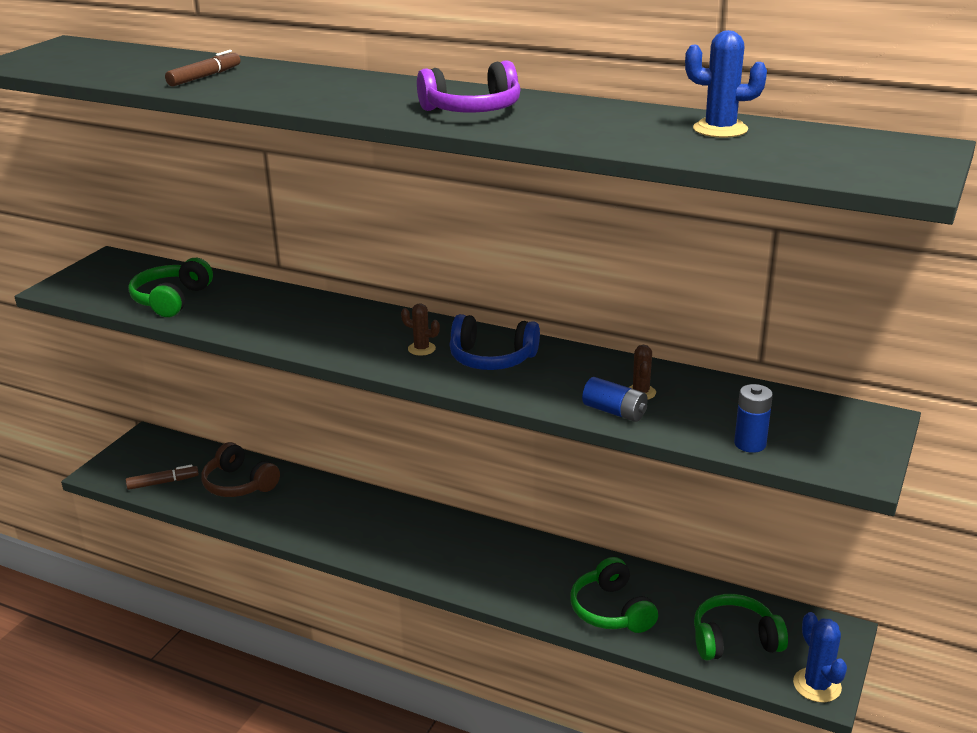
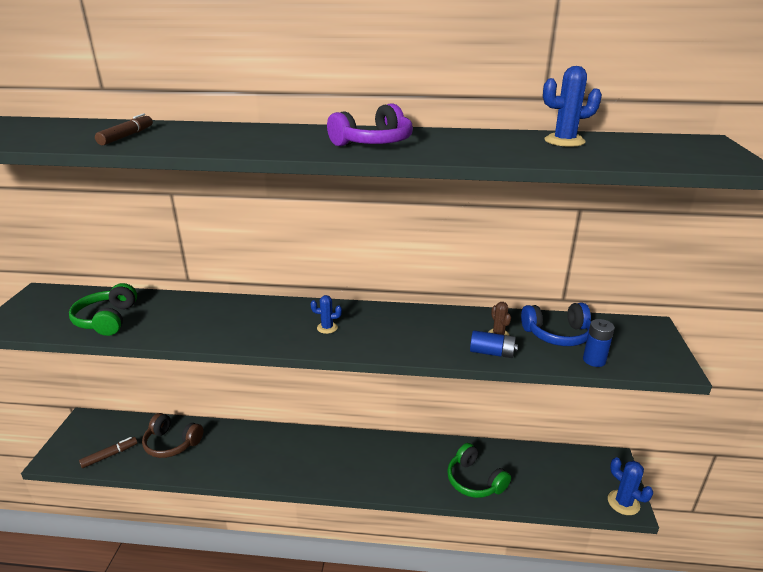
camera: 20 degrees left, 0 degrees up
brown cactus [401,303,440,356] -> blue cactus [311,295,342,334]
blue headphones [449,314,540,370] -> blue headphones moved to [521,303,591,346]
green headphones [694,594,788,660] -> none

